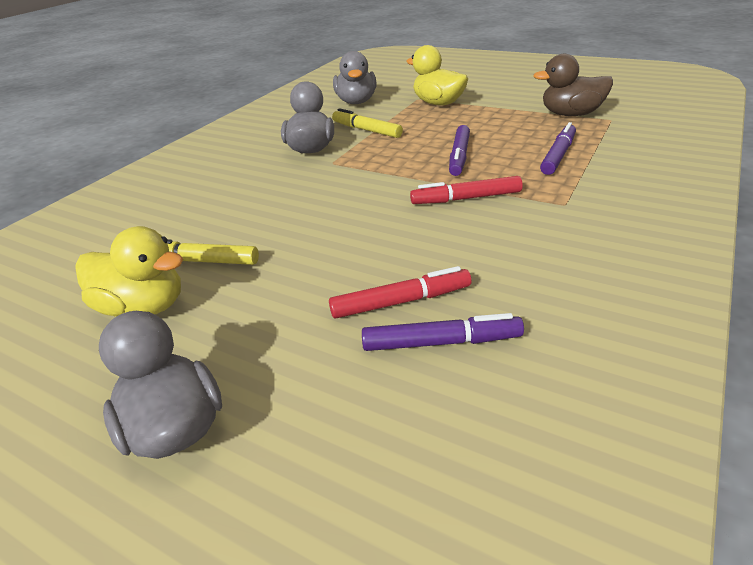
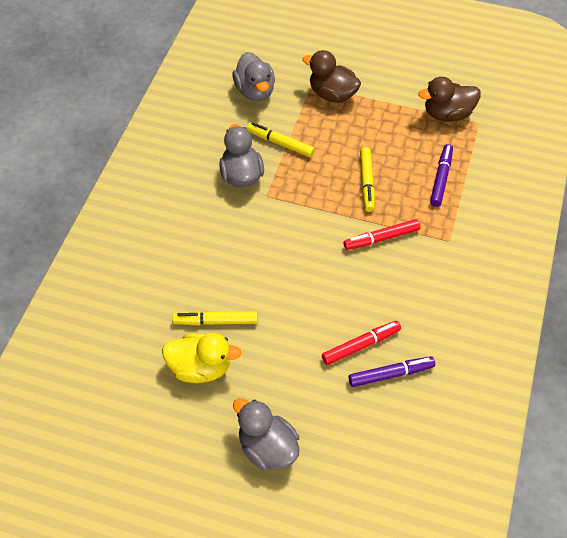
camera: 15 degrees left, 20 degrees up
yellow duck [406,45,468,105] -> brown duck [302,50,361,103]
purple marker [449,125,470,176] -> yellow marker [360,147,375,212]

